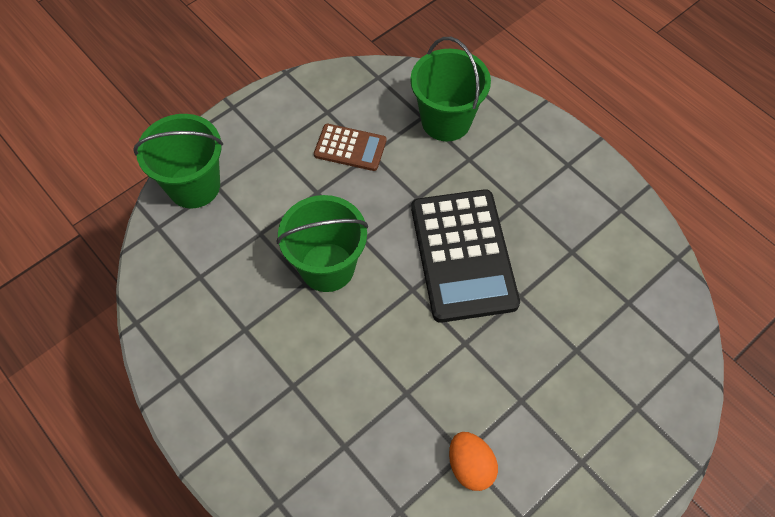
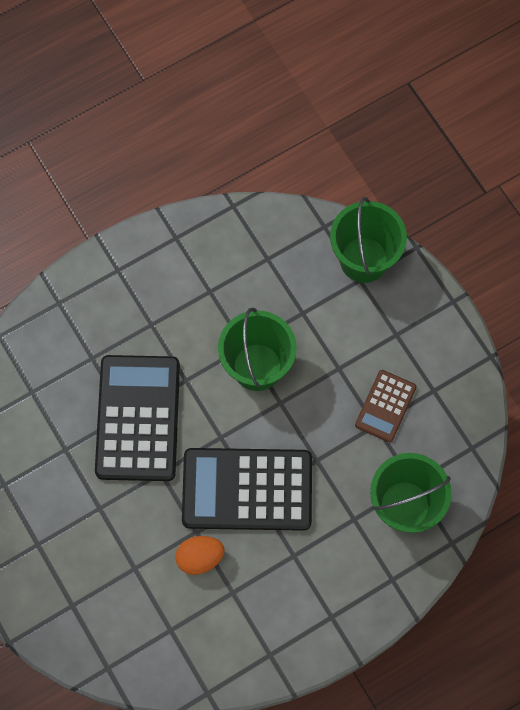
camera: 100 degrees right, 10 degrees up
orange egg [449,432,498,491] -> orange egg moved to [175,536,225,575]
none -> black calculator [95,355,180,481]

